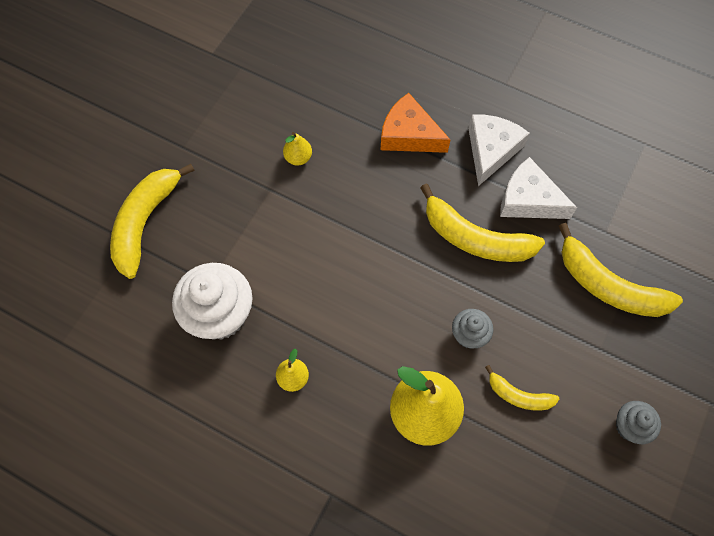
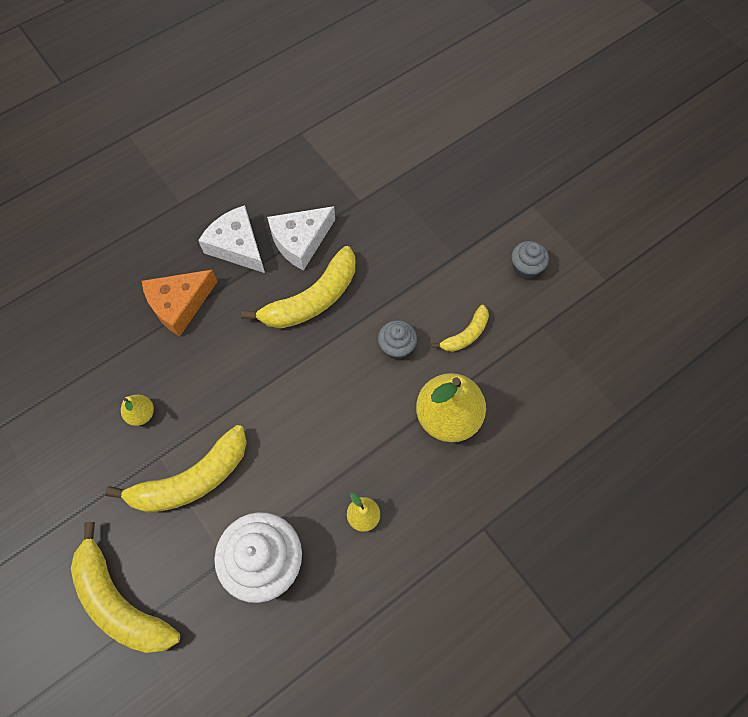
camera: 65 degrees left, 0 degrees up
yellow banana [559,223,683,317] -> yellow banana moved to [105,425,247,513]

